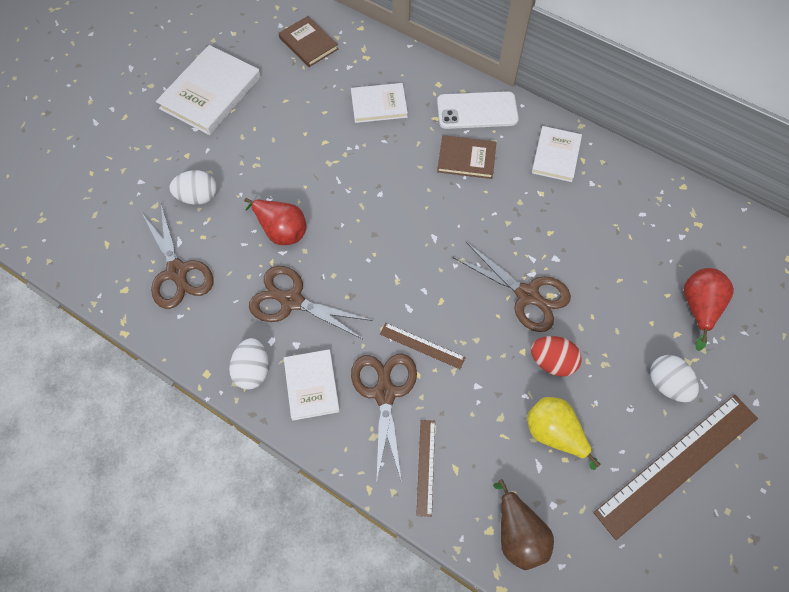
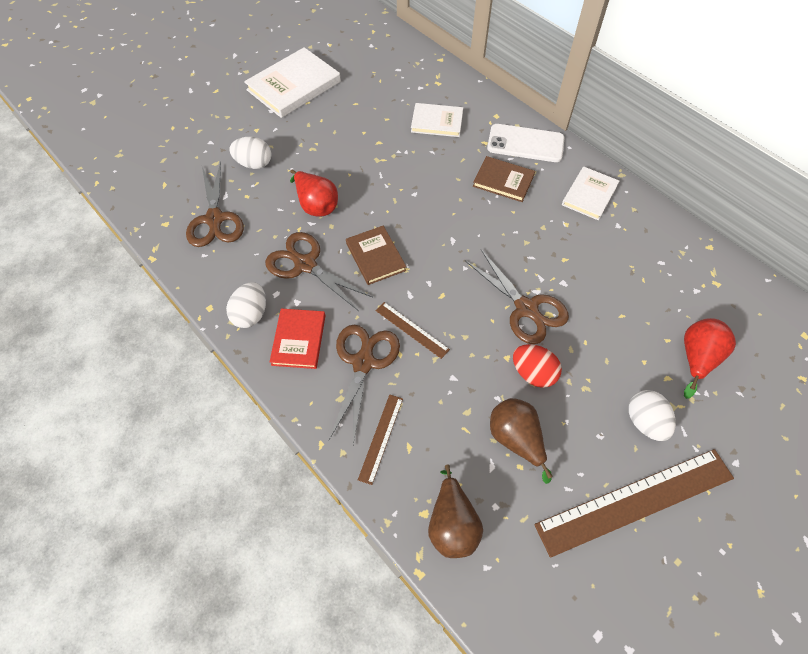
camera: 15 degrees right, 5 degrees down
brown book [279,16,338,67] -> brown book moved to [346,226,406,285]
white book [284,349,340,421] -> red book [270,308,325,369]
yellow pear [527,397,600,470] -> brown pear [490,398,552,484]

